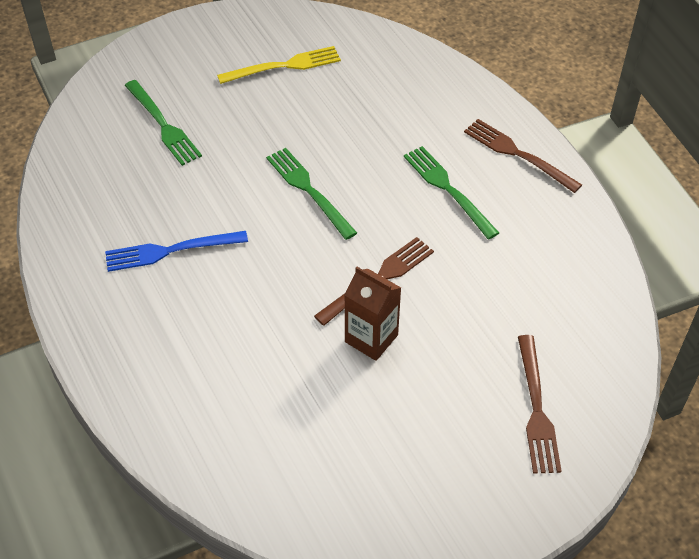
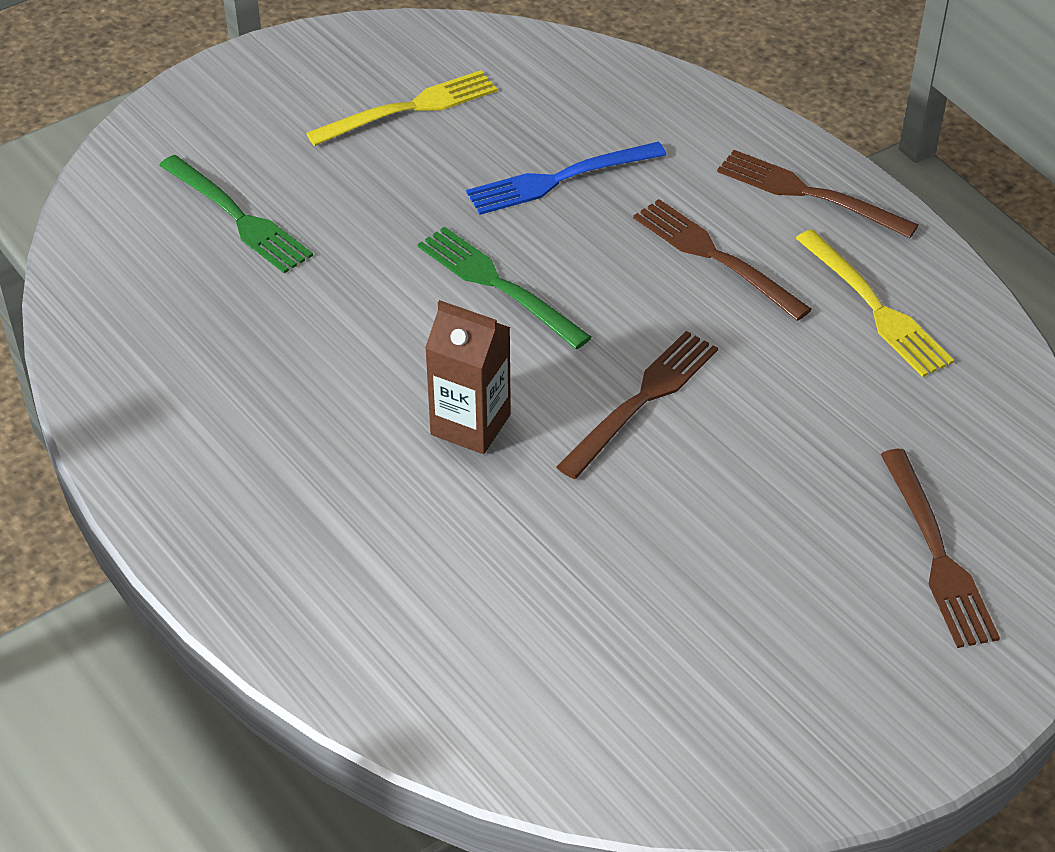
camera: 10 degrees left, 5 degrees down
blue fork [105,231,248,272] -> blue fork moved to [466,142,666,215]
brown carton [344,267,401,361] -> brown carton moved to [425,300,511,454]
green fork [404,146,499,240] -> brown fork [633,199,812,321]
none -> yellow fork [796,229,954,377]

